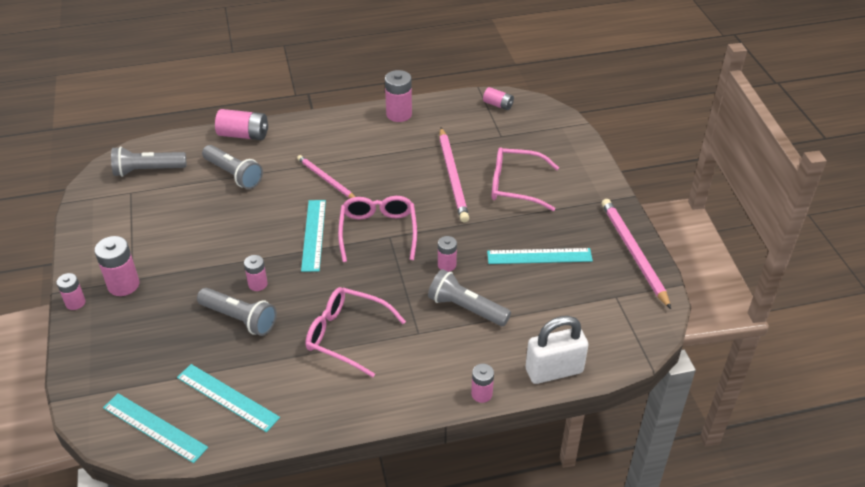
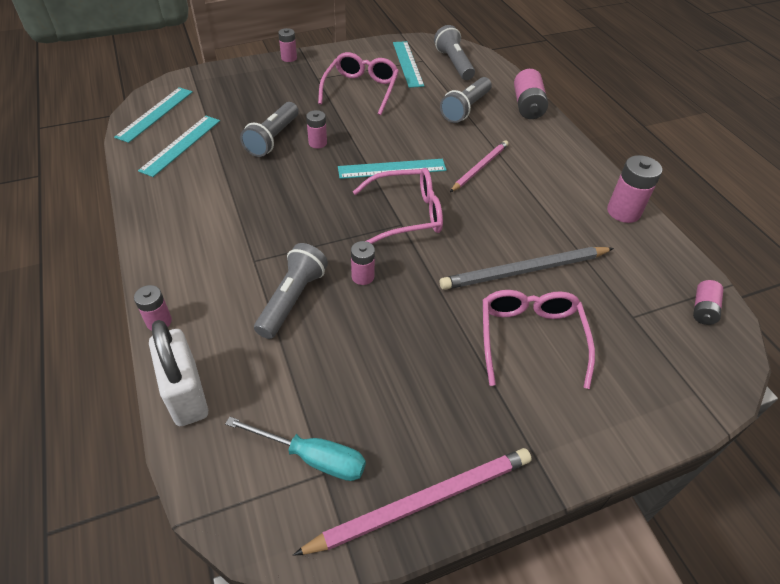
camera: 80 degrees right, 5 degrees up
pink battery [95,236,139,296] -> none
pink glasses [306,287,406,377] -> pink glasses moved to [318,52,399,115]
pink pencil [439,128,469,222] -> grey pencil [440,247,614,290]
turquoise ruler [487,248,593,264] -> turquoise ruler moved to [393,41,424,88]
none -> turquoise screwdriver [225,417,366,481]

